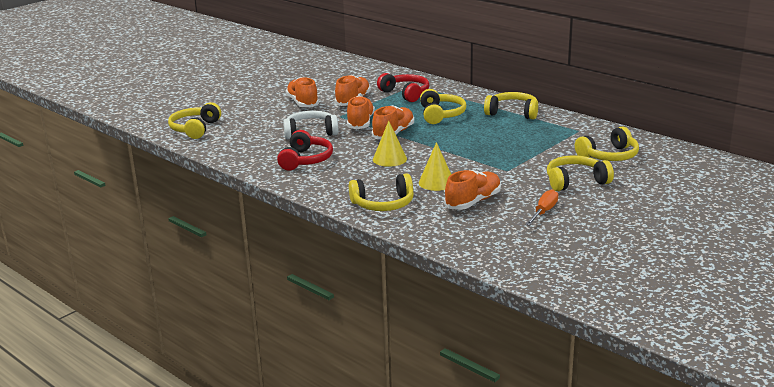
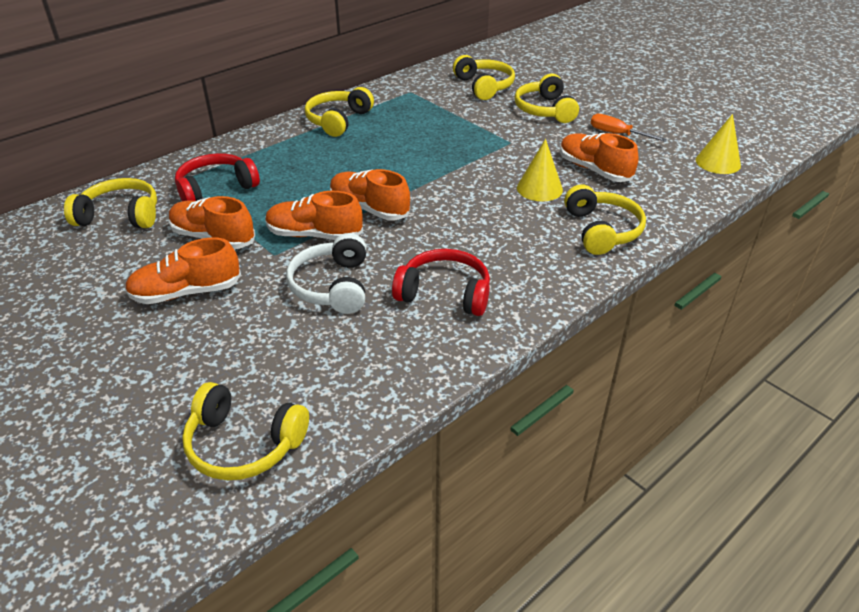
camera: 85 degrees left, 15 degrees up
yellow cone [373,121,407,167] -> yellow cone moved to [696,114,741,174]
yellow headphones [420,89,466,124] -> yellow headphones moved to [64,178,157,228]

